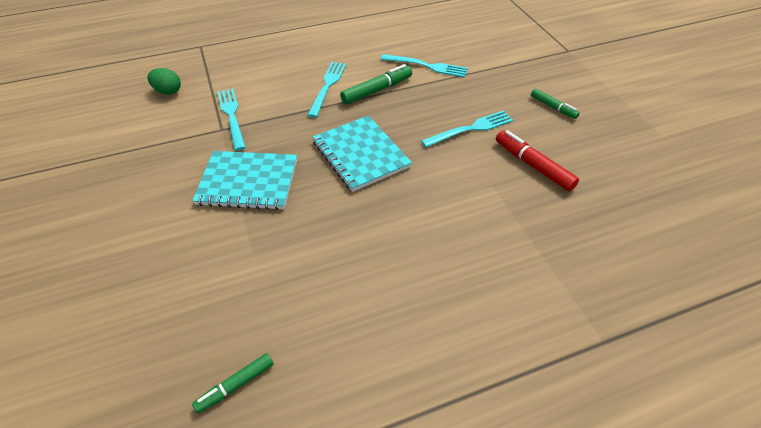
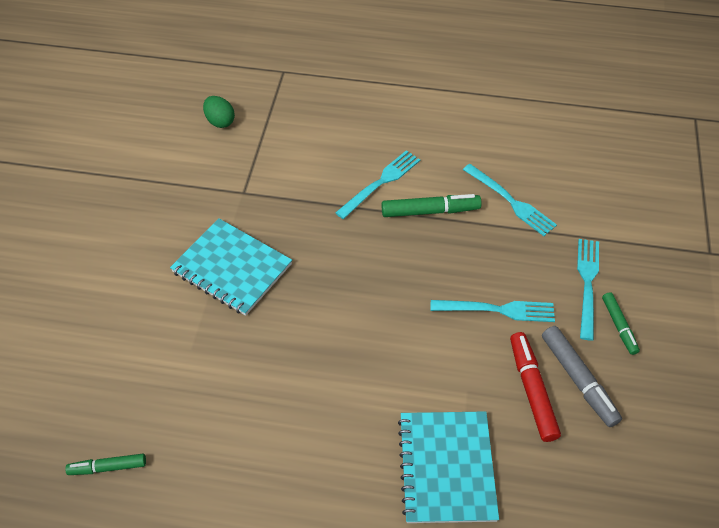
camera: 30 degrees right, 5 degrees up
turquoise fork [217,89,246,151] -> turquoise fork moved to [577,239,599,341]
turquoise notebook [312,116,412,192] -> turquoise notebook moved to [398,411,499,523]
none -> grey marker [542,326,622,427]

